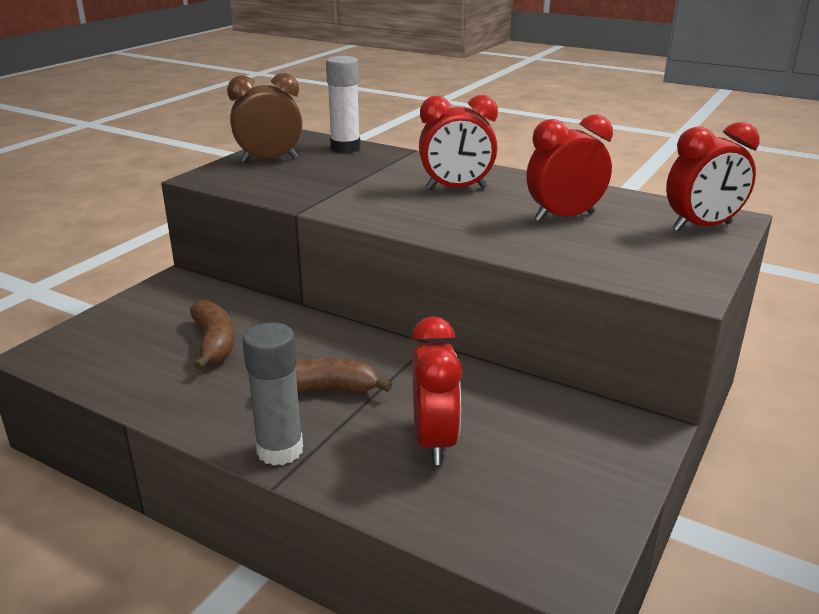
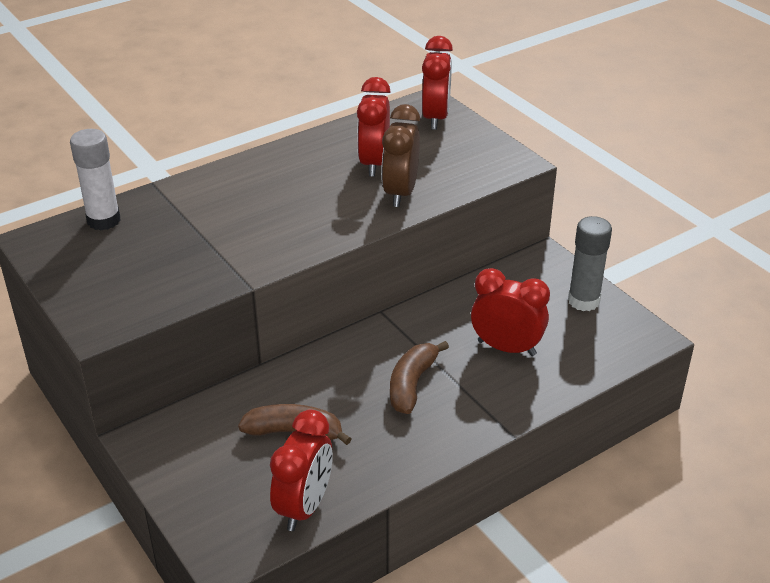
camera: 65 degrees left, 10 degrees up
brown clock [227,73,302,163] -> brown clock moved to [381,104,420,207]
grey glue stick [243,323,303,466] -> grey glue stick moved to [568,216,612,311]
red clock [419,95,498,190] -> red clock moved to [270,410,333,531]

